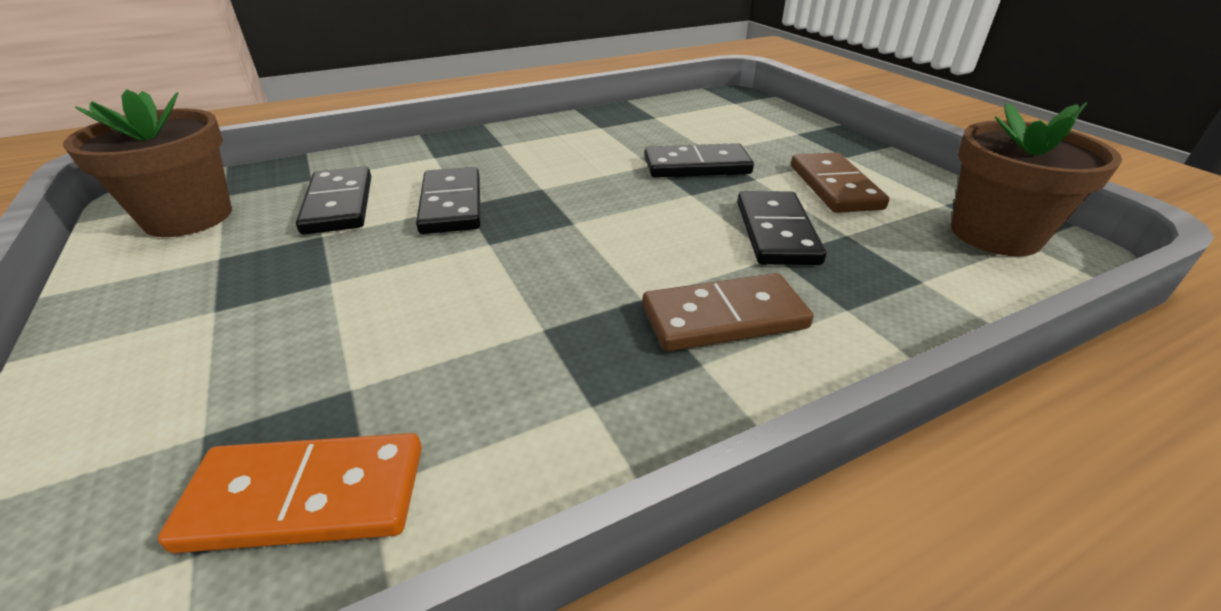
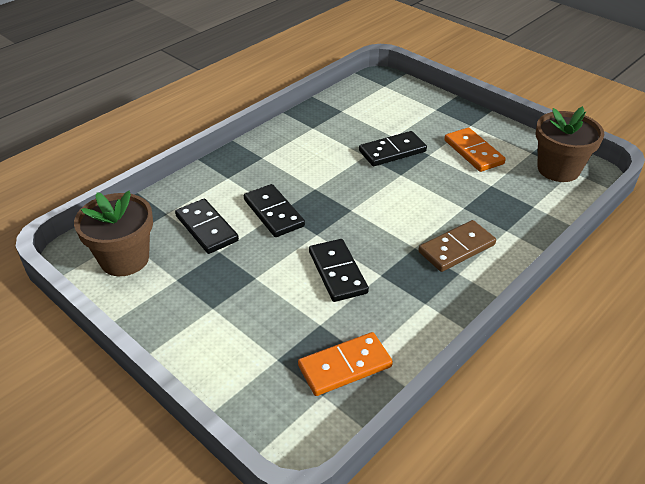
camera: 20 degrees left, 5 degrees up
black domino [737,191,826,265] -> black domino moved to [309,239,369,302]
brown domino [791,152,889,213] -> orange domino [444,128,506,172]

